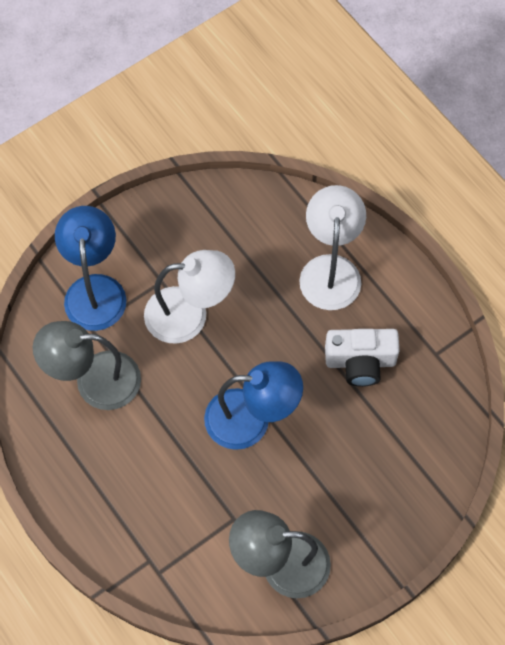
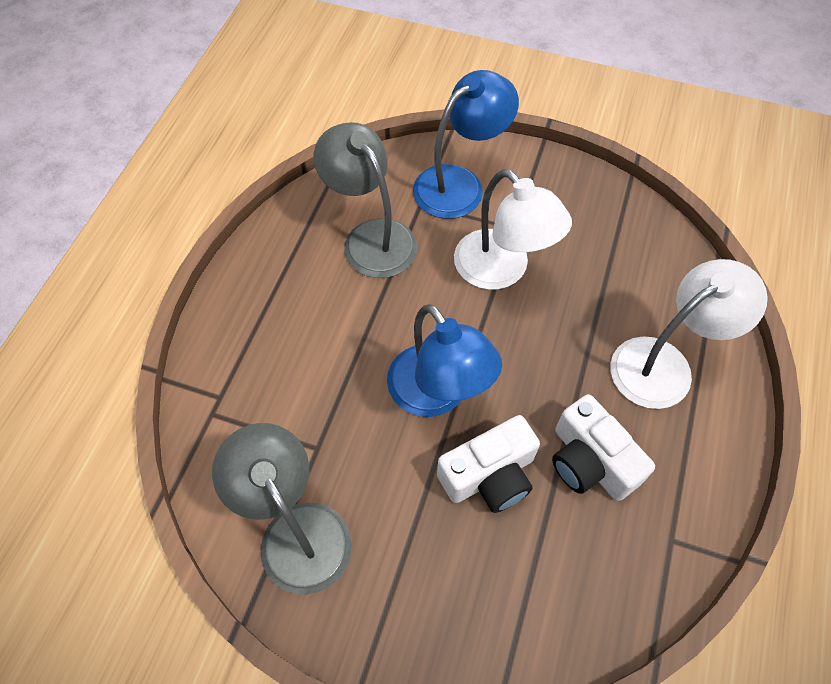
camera: 55 degrees right, 5 degrees down
none -> white camera [437,415,540,513]

